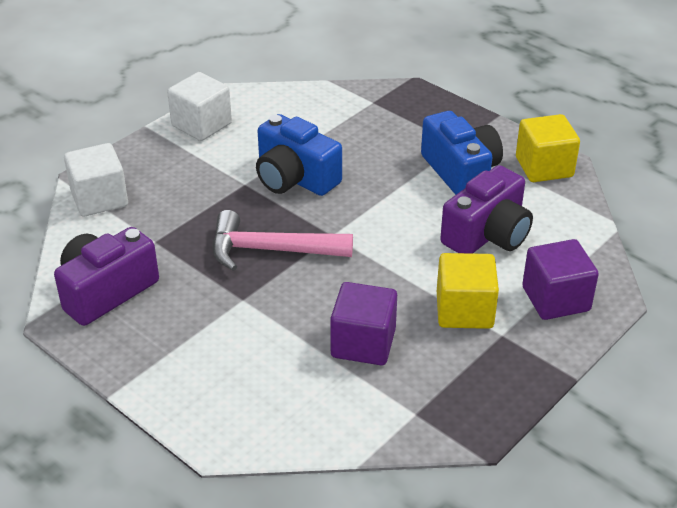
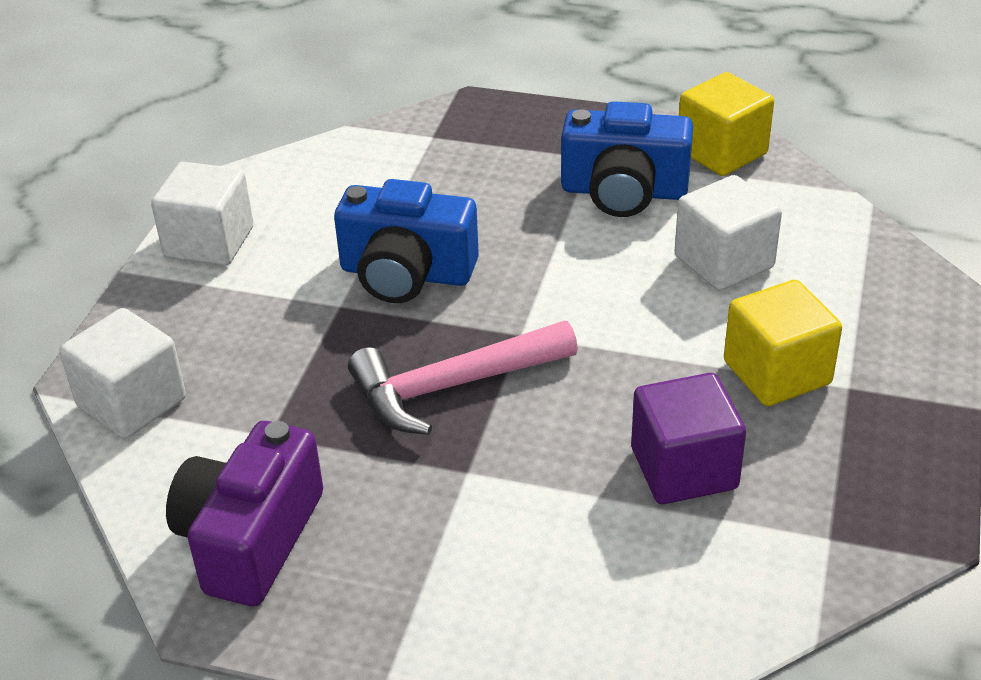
camera: 25 degrees left, 0 degrees up
blue camera [421,111,503,195] -> blue camera turned 150 degrees clockwise [561,101,693,217]
purple camera [440,165,533,254] -> white cube [674,175,782,291]
purple cube [522,239,599,320] -> none

